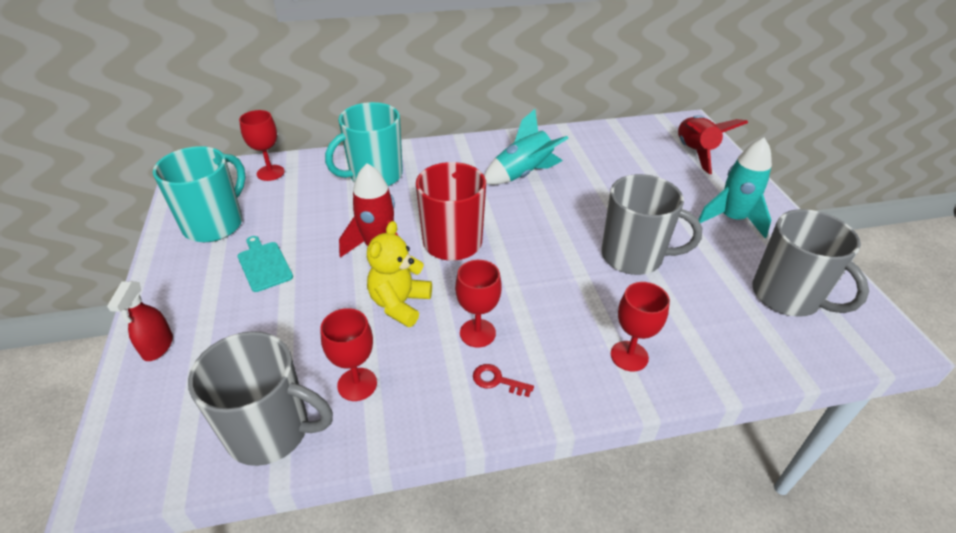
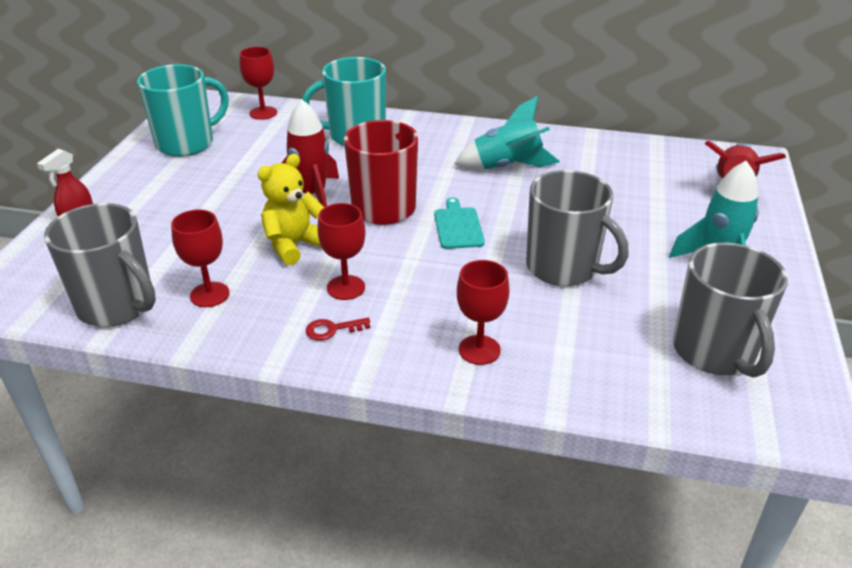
camera: 25 degrees right, 5 degrees down
turquoise cutting board [238,236,293,292] -> turquoise cutting board moved to [434,197,485,249]
red key [473,364,534,397] -> red key turned 60 degrees counterclockwise [306,317,370,341]

